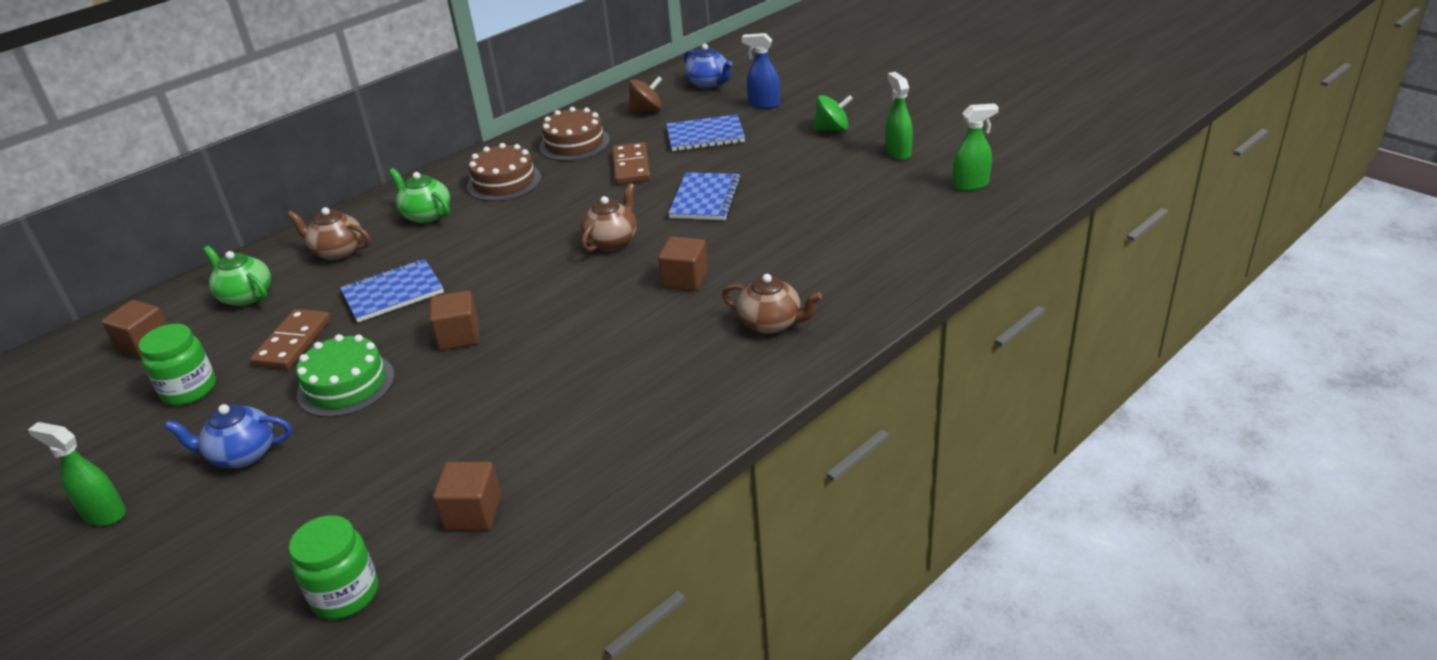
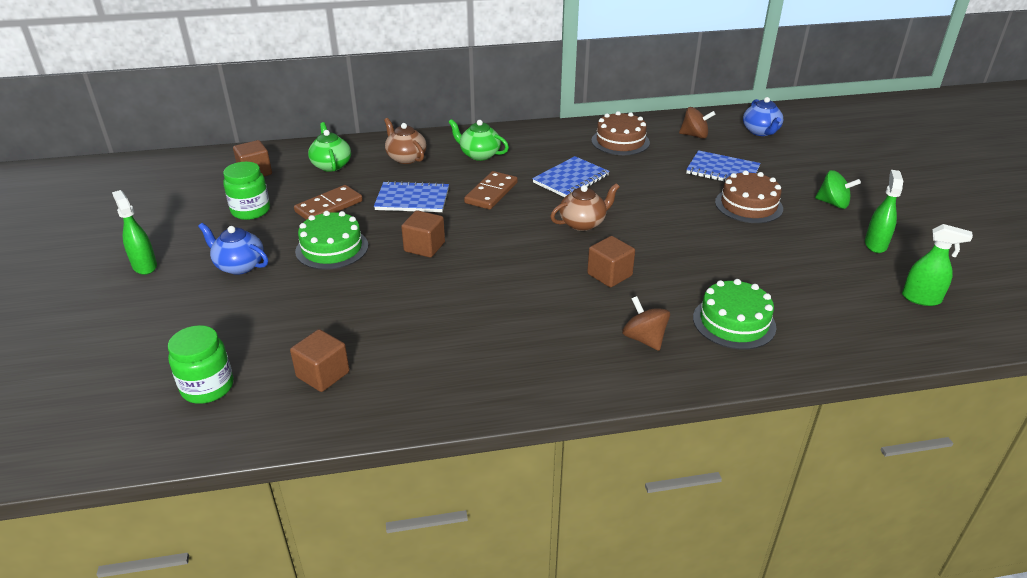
camera: 30 degrees right, 0 degrees up
green teapot [389,168,450,223] -> green teapot turned 45 degrees counterclockwise [448,119,509,161]
brown cake [467,143,541,201] -> brown cake moved to [715,170,783,223]
brown domino [612,142,650,185] -> brown domino moved to [464,171,518,210]
blue notebook [668,172,741,220] -> blue notebook moved to [532,156,609,197]
brown teapot [722,274,822,334] -> brown spinning top [622,296,670,351]
blue spray bottle [742,33,780,109] -> none
none -> green cake [693,279,776,349]

